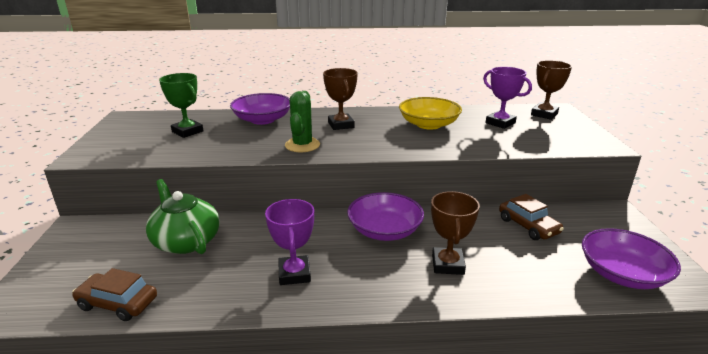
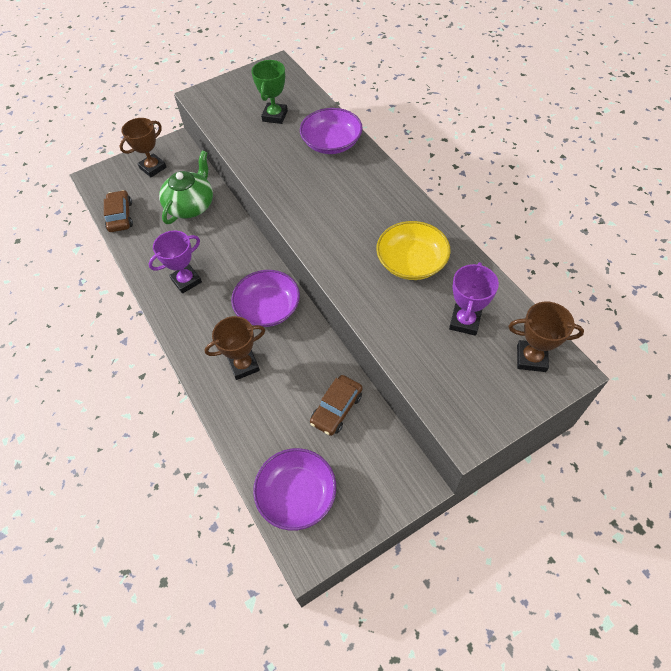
camera: 65 degrees right, 30 degrees up
green cactus [285,91,320,152] -> none
brown trophy [323,68,358,130] -> brown trophy moved to [120,118,167,177]

